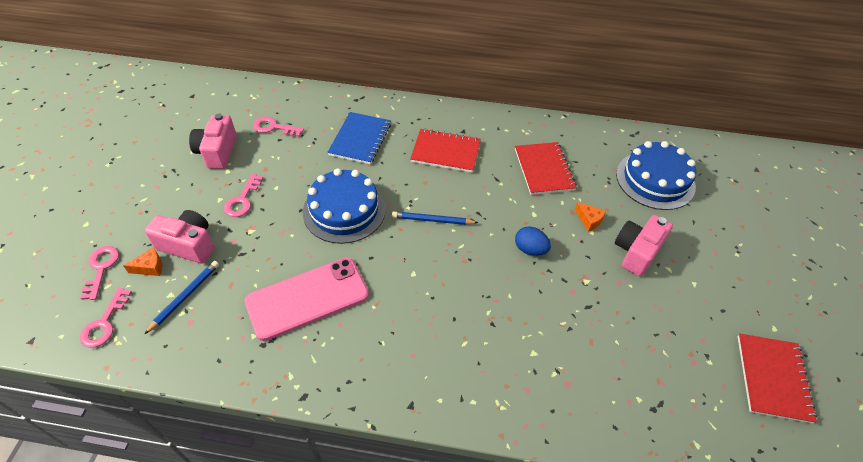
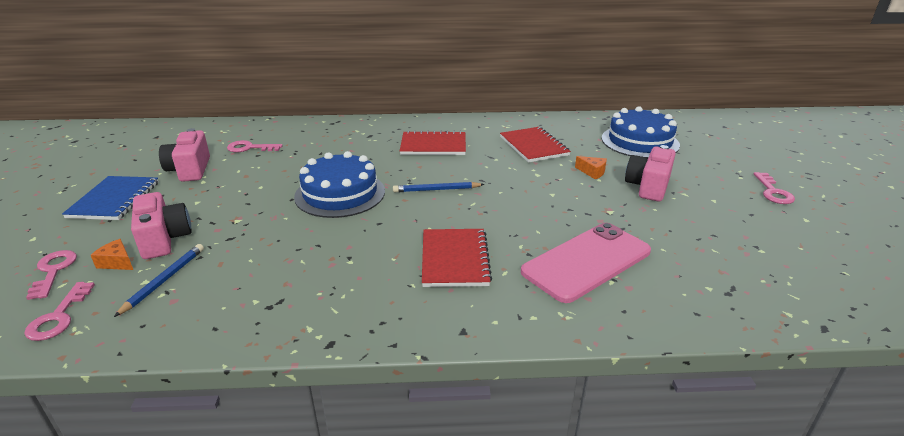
camera: 10 degrees left, 20 degrees down
orange cheese [123,247,162,276] -> orange cheese turned 120 degrees counterclockwise [91,239,133,270]
pink camera [145,210,214,264] -> pink camera turned 60 degrees clockwise [131,192,192,259]
pink key [224,174,263,217] -> pink key moved to [754,172,795,204]
pink phone [245,258,369,341] -> pink phone moved to [521,223,651,303]
blue notebook [327,112,391,164] -> blue notebook moved to [62,176,159,220]
blue egg [515,226,551,256] -> none
red notebook [738,333,817,424] -> red notebook moved to [422,229,492,287]

